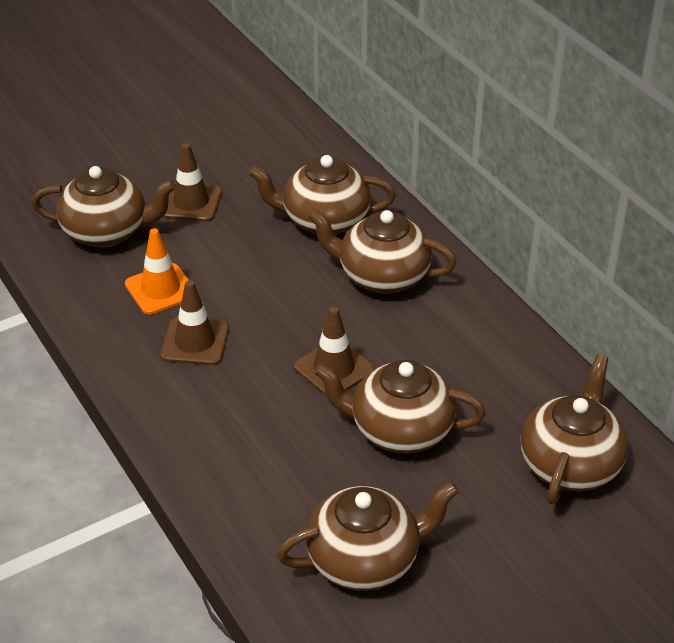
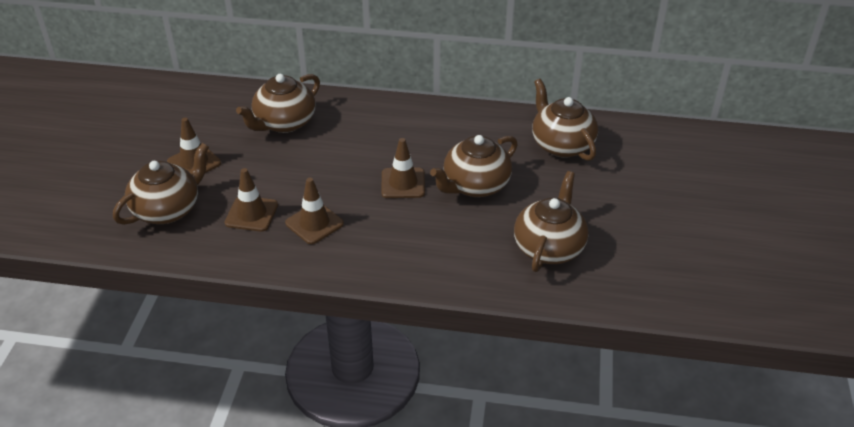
camera: 50 degrees left, 0 degrees up
orange traffic cone [125,228,189,315] -> brown traffic cone [225,168,278,232]
brown teapot [308,209,456,294] -> none

